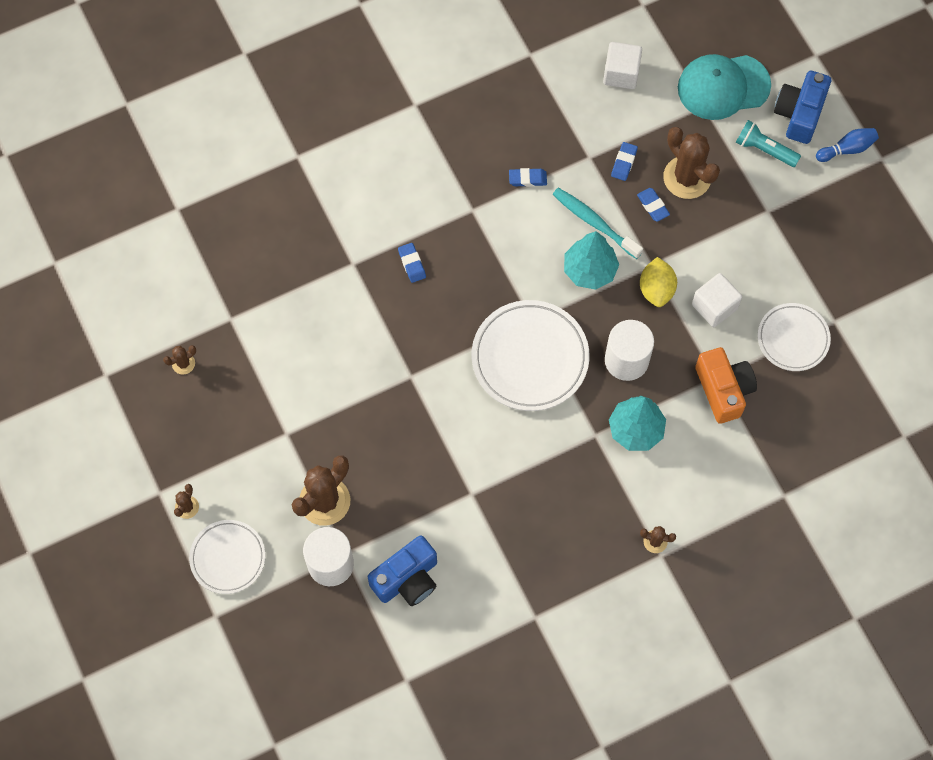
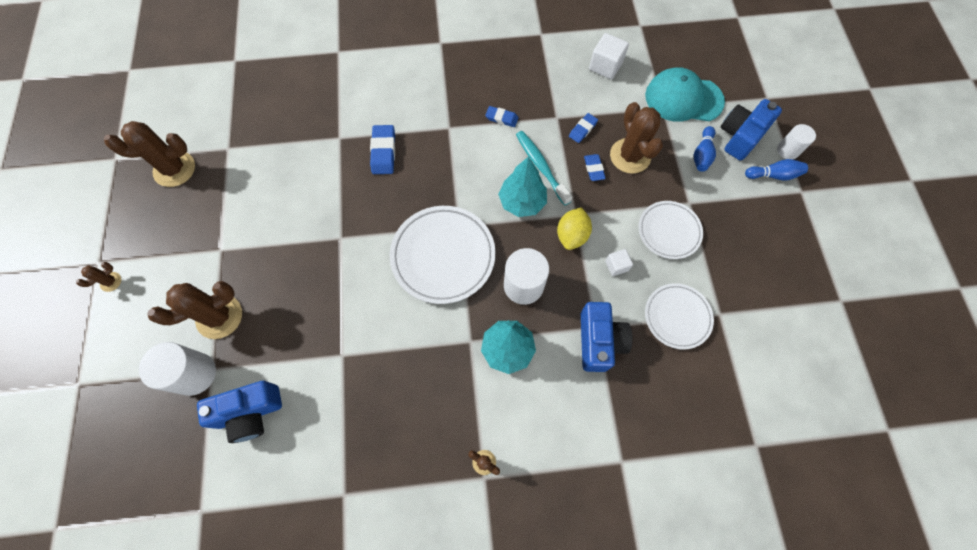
camera: 20 degrees right, 0 degrees up
brown cactus [163,345,196,375] -> brown cactus [104,121,195,187], size x2.14
white plate [189,520,265,594] -> white plate moved to [638,201,703,259]
blue eraser [398,243,426,283] -> blue eraser [370,125,395,174], size x1.58
white cube [692,273,742,327] -> white cube [605,249,633,276], size x0.60
orange camera [695,347,757,424] -> blue camera [581,302,633,372]
turquoise flashlight [736,120,801,167] -> blue bowling pin [694,126,716,172]
none -> white cylinder [777,124,816,159]

